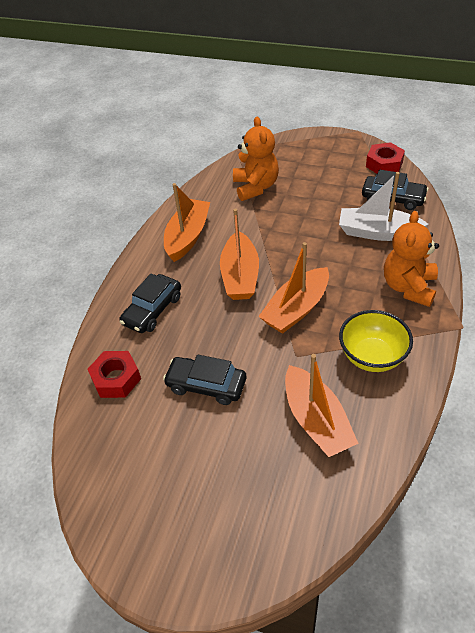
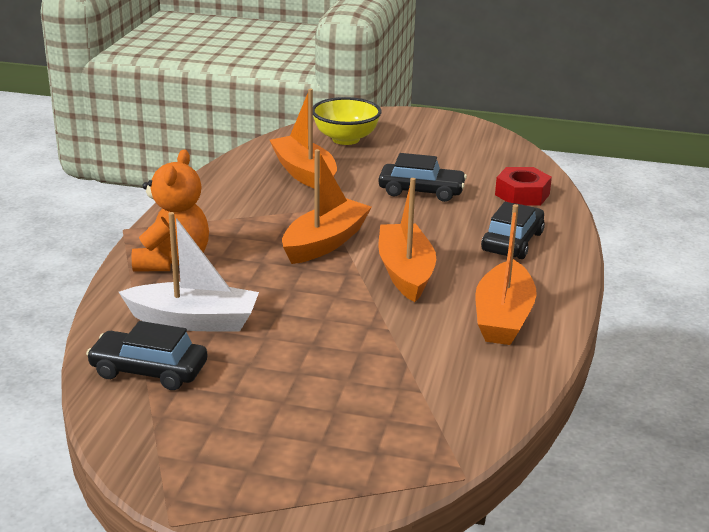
camera: 170 degrees right, 20 degrees down
orange teddy bear [233,117,279,201] -> none
yellow bowl [339,310,413,372] -> yellow bowl moved to [313,97,382,145]
red nut [366,142,405,174] -> none

